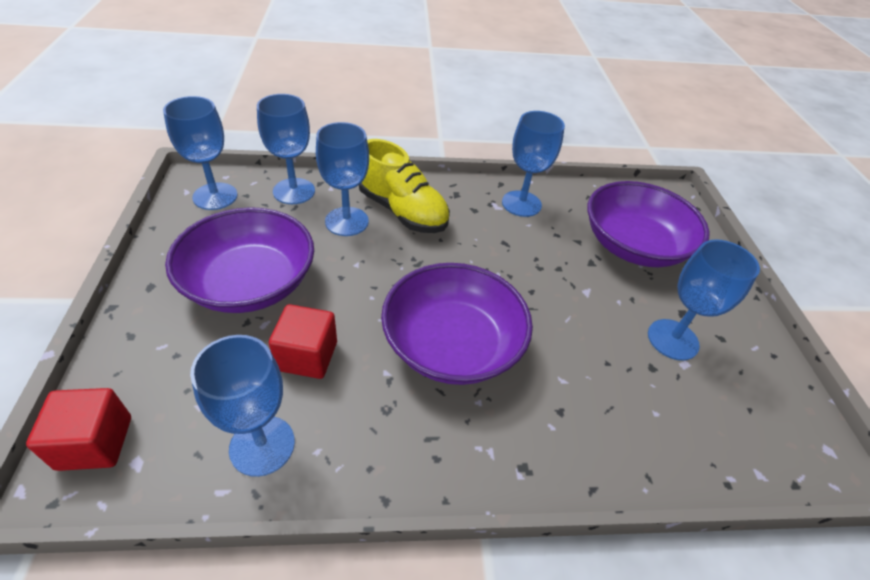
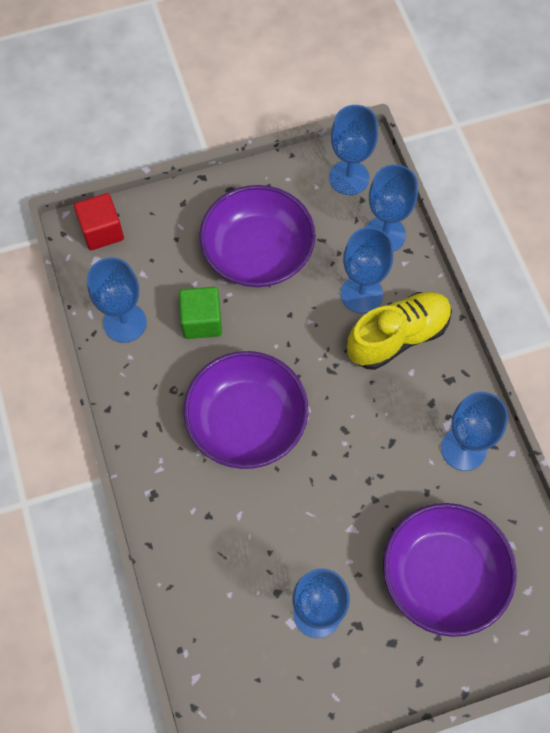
camera: 80 degrees right, 20 degrees up
red cube [269,304,337,379] -> green cube [179,287,222,339]
yellow shoe [359,139,450,233] -> yellow shoe turned 150 degrees counterclockwise [347,292,452,370]

